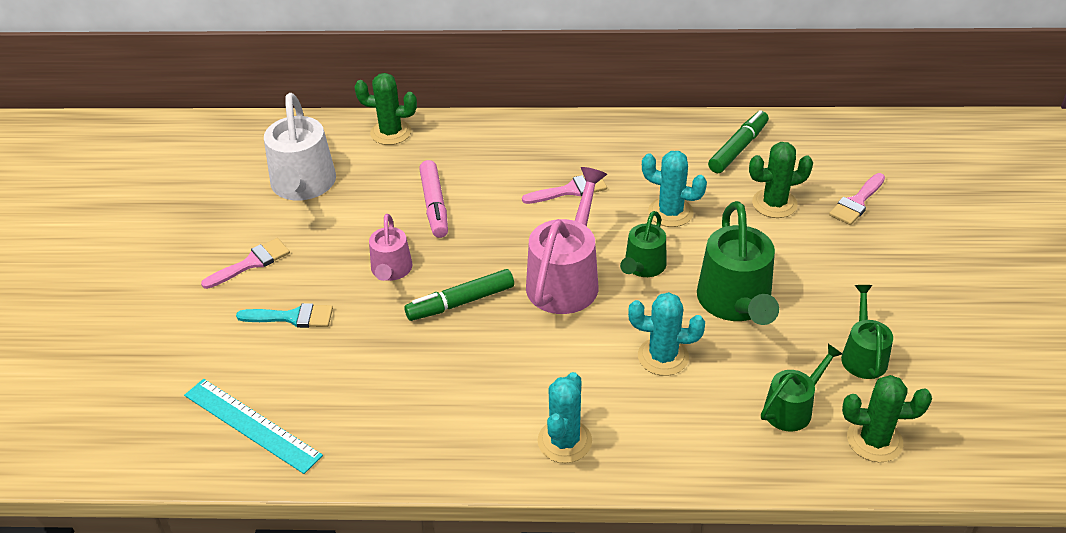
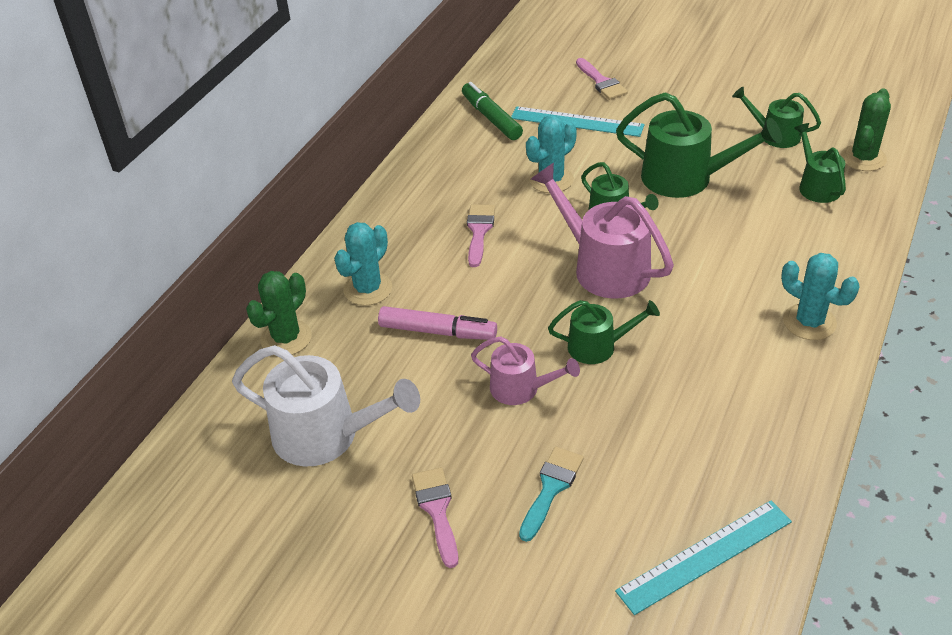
camera: 65 degrees left, 0 degrees up
green marker [404,269,514,321] -> green watering can [548,300,660,364]
turquoise cactus [628,292,705,376] -> turquoise cactus moved to [334,222,392,306]
green cactus [749,142,813,218] -> turquoise ruler [511,106,644,137]

